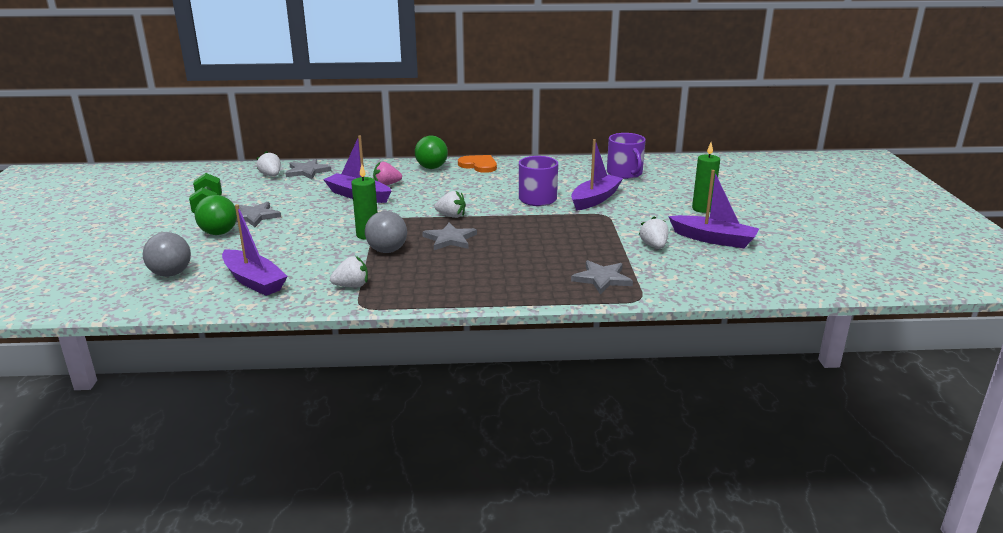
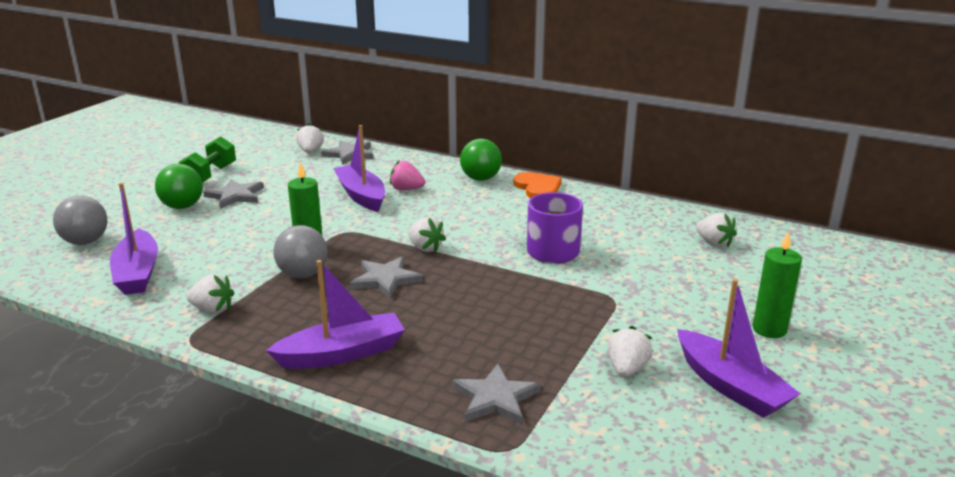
camera: 30 degrees right, 0 degrees up
purple boat [571,139,623,211] -> purple boat moved to [266,260,405,369]
purple mug [607,133,646,179] -> white strawberry [696,212,737,247]

